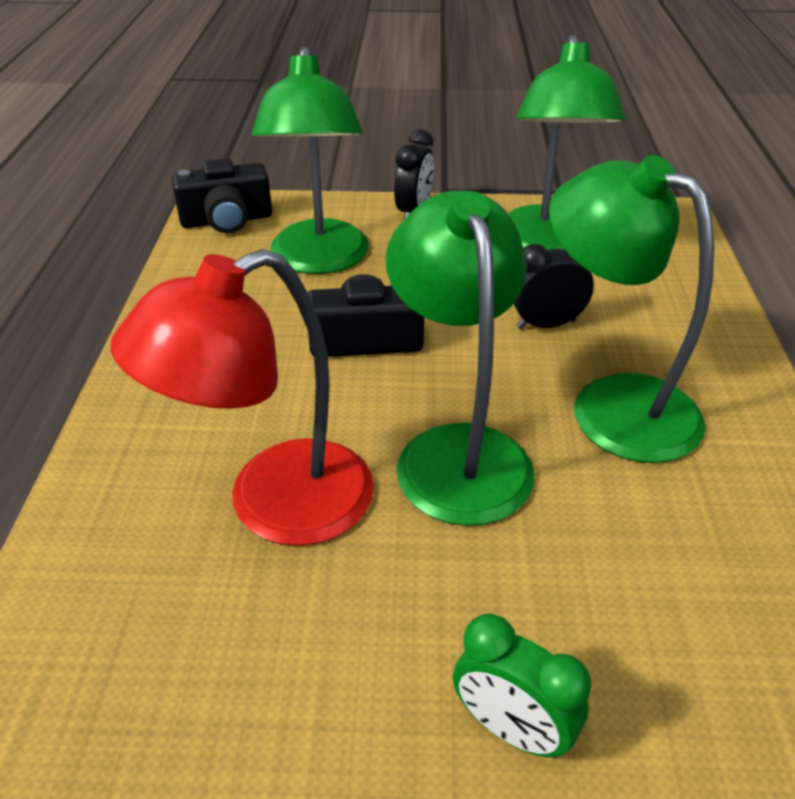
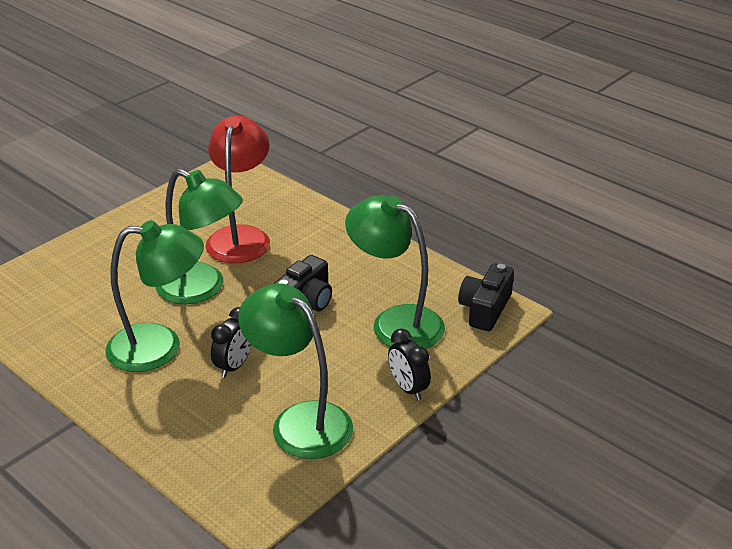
camera: 130 degrees right, 5 degrees down
green clock [453,614,591,758] -> none

